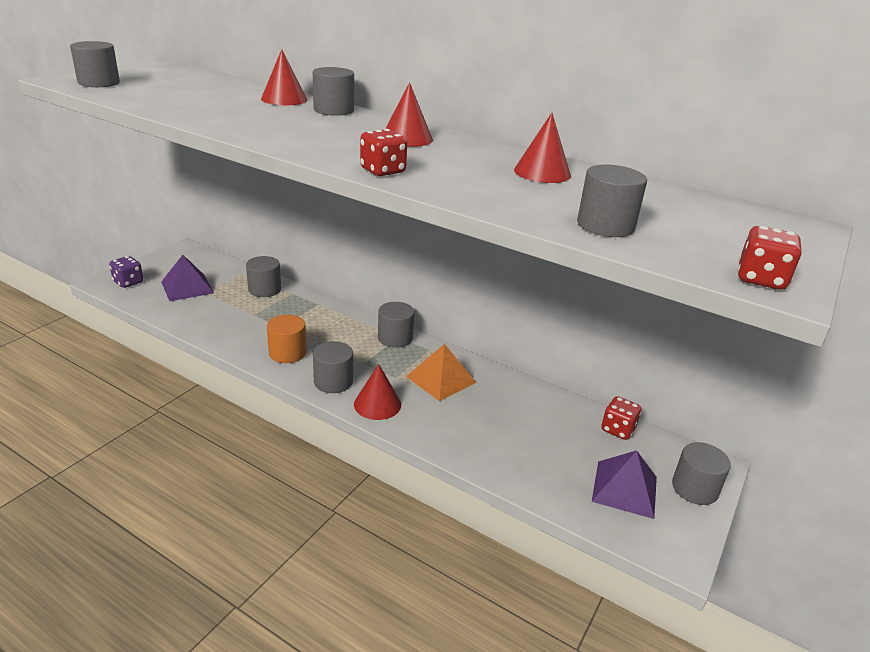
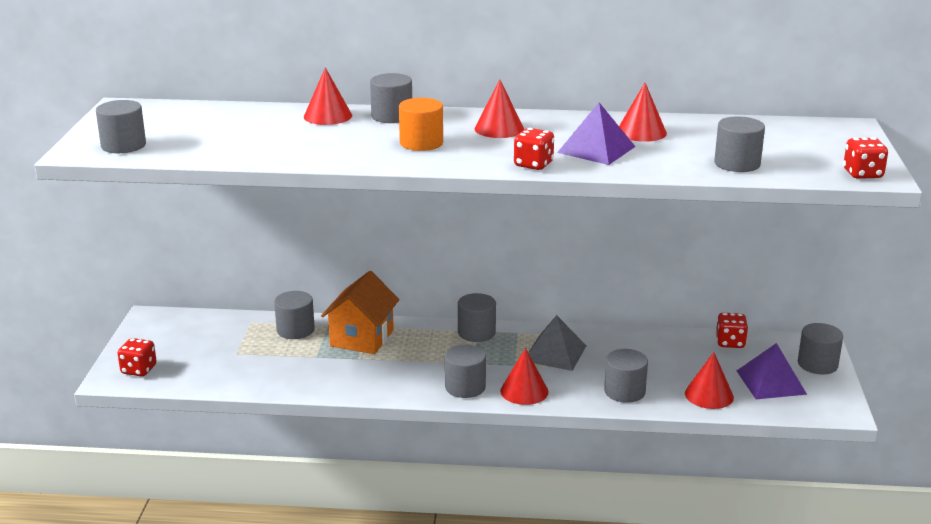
camera: 25 degrees left, 5 degrees down
purple dice [109,256,143,288] -> red dice [118,338,157,376]
purple pyramid [161,255,214,301] -> purple pyramid moved to [557,103,636,165]
orange cylinder [267,314,307,363] -> orange cylinder moved to [399,98,443,151]
orange pyramid [406,344,476,401] -> grey pyramid [528,315,587,371]
none -> orange house [321,271,400,354]
none -> grey cylinder [604,349,648,403]
none -> red cone [685,352,734,409]

